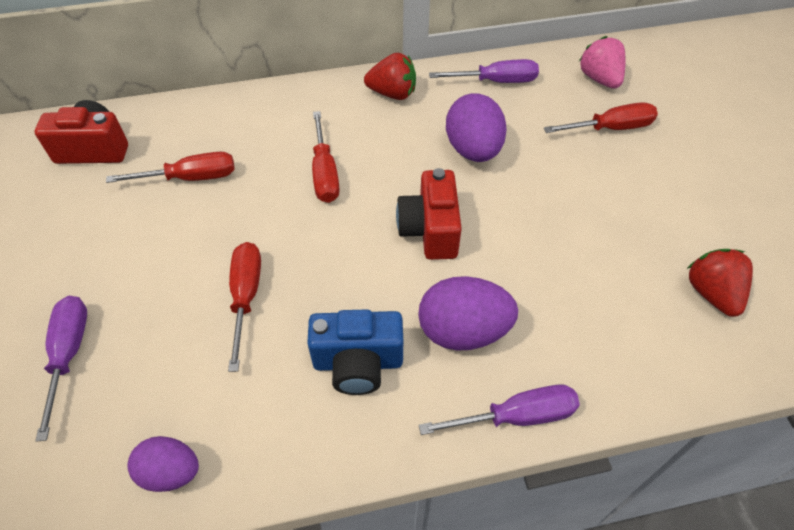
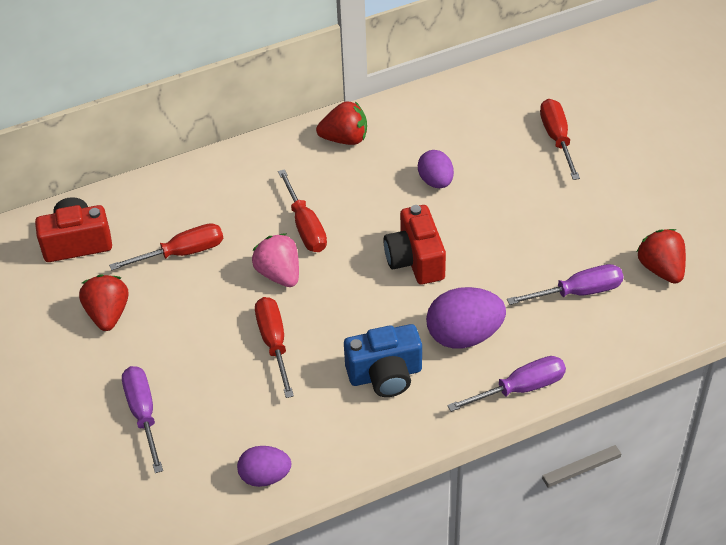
camera: 10 degrees left, 5 degrees down
purple screwdriver [429,59,539,83] -> purple screwdriver moved to [507,264,624,305]
purple egg [446,93,507,162] -> purple egg [418,150,454,188], size x0.63
red screwdriver [544,102,658,133] -> red screwdriver turned 75 degrees counterclockwise [540,99,580,180]
pink strawberry [579,36,625,89] -> pink strawberry moved to [252,234,299,287]
none -> red strawberry [79,275,128,331]

